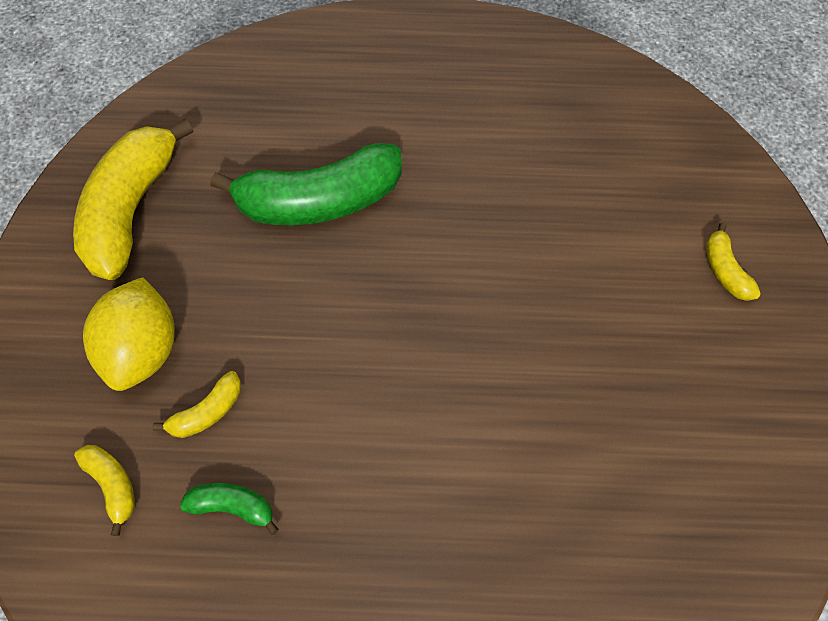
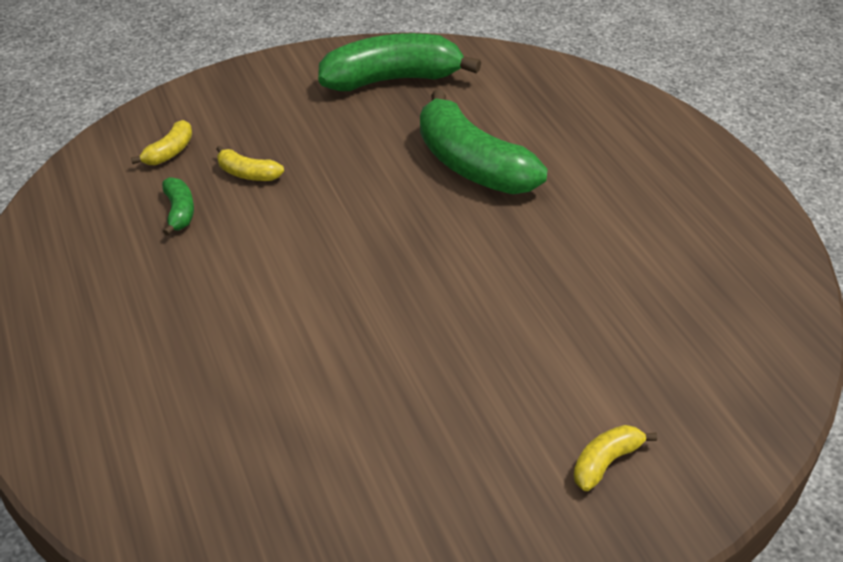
camera: 65 degrees right, 20 degrees down
yellow banana [73,118,194,280] -> green banana [318,33,481,91]
yellow lemon [83,277,175,391] -> none

